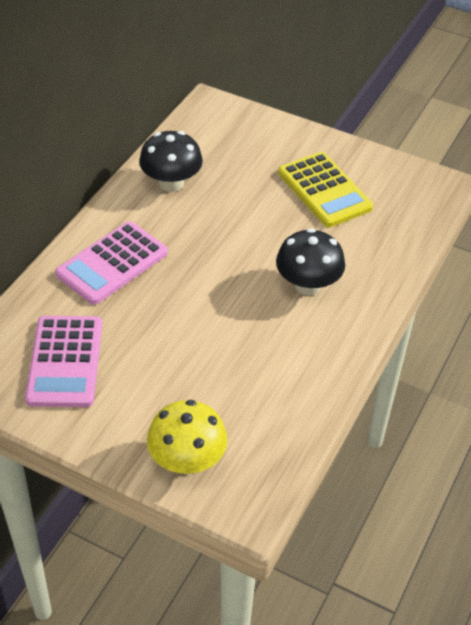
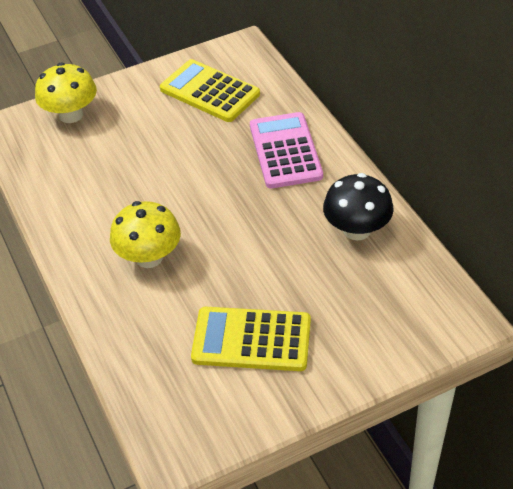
camera: 130 degrees right, 0 degrees up
pink calculator [25,316,102,407] -> yellow calculator [160,59,260,122]
black mushroom [276,228,345,295] -> yellow mushroom [110,201,181,268]

